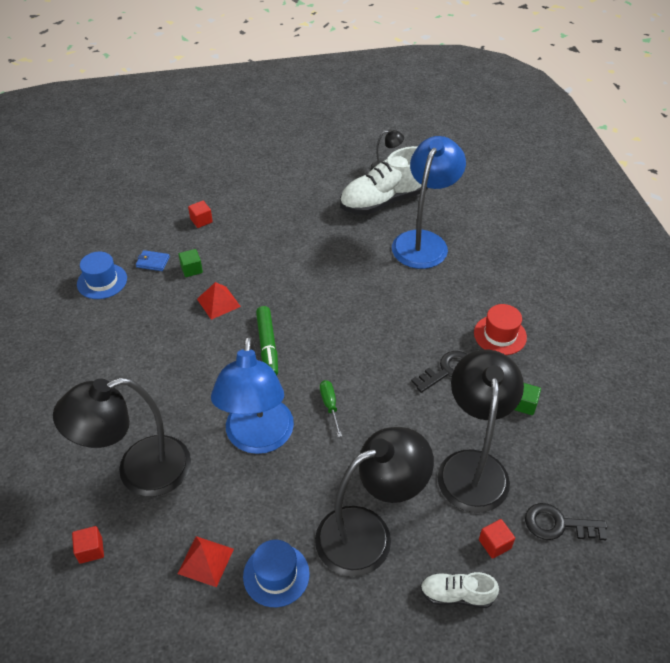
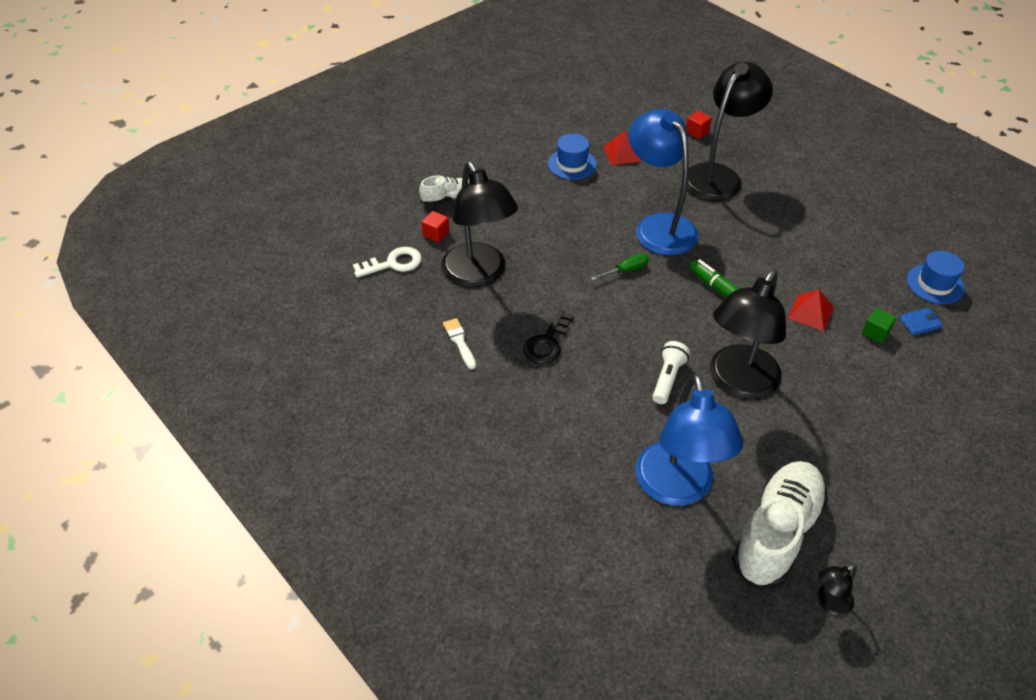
camera: 150 degrees right, 0 degrees up
red cube [188,201,213,228] -> none
black lamp [315,427,434,576] -> black lamp moved to [710,269,786,400]
green screwdriver [320,380,342,437] -> green screwdriver turned 75 degrees counterclockwise [591,253,649,281]
red hat [474,304,527,355] -> none
green cube [515,383,541,415] -> white brush [443,318,476,369]
black key [525,503,607,540] -> white key [353,247,422,278]
none -> white flashlight [652,341,690,404]

